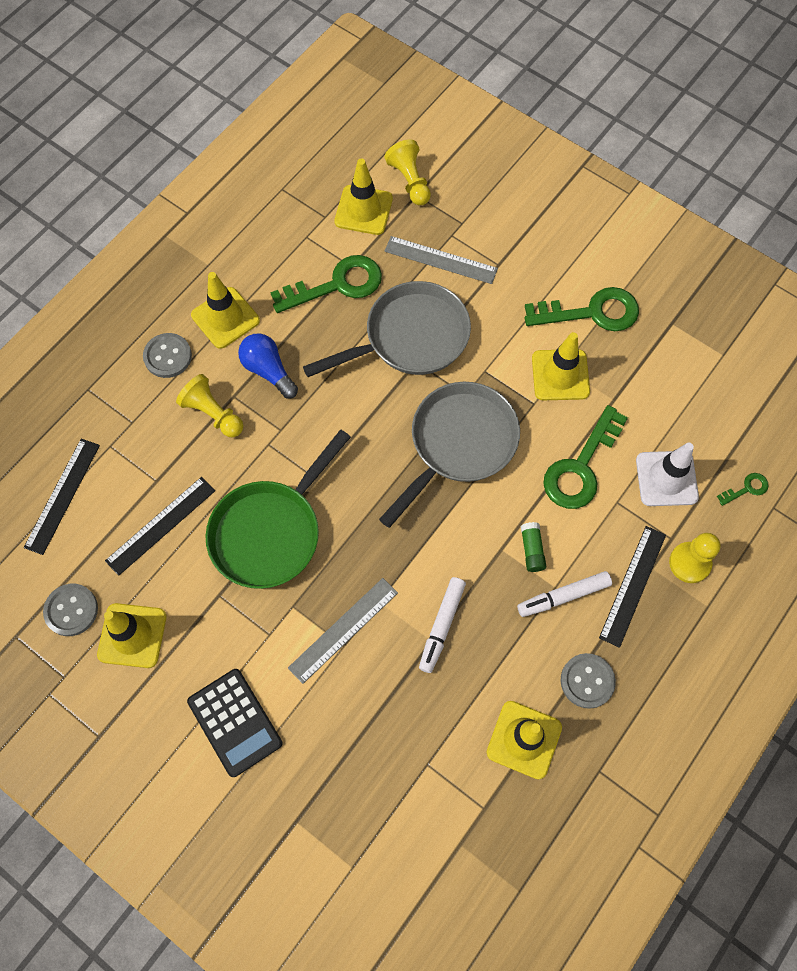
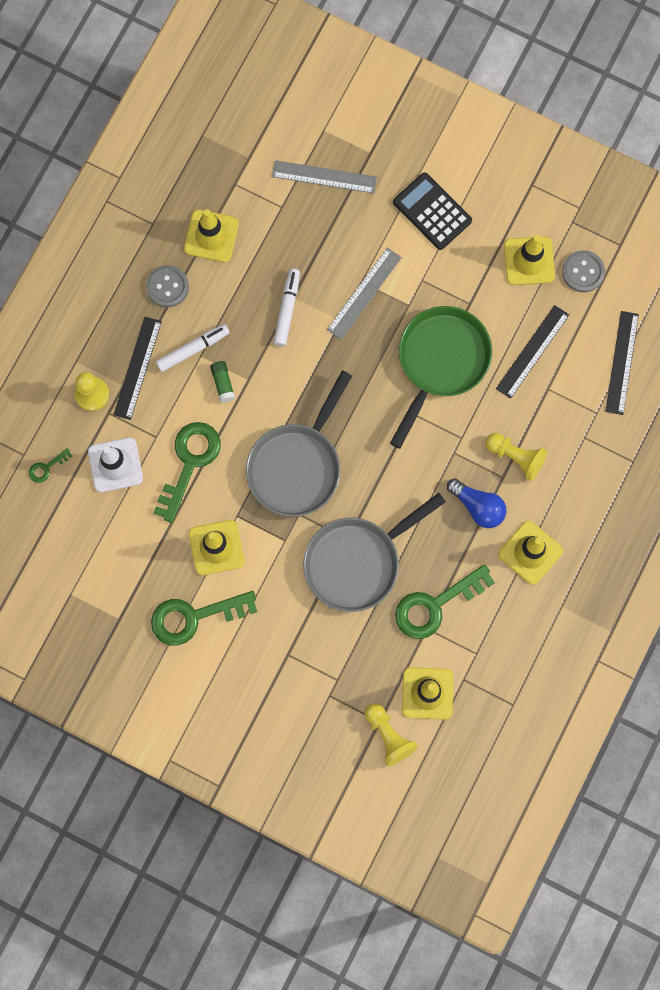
camera: 170 degrees right, 10 degrees up
grey button [143,333,192,378] -> none
grey ruler [385,236,498,284] -> grey ruler moved to [272,160,377,193]

